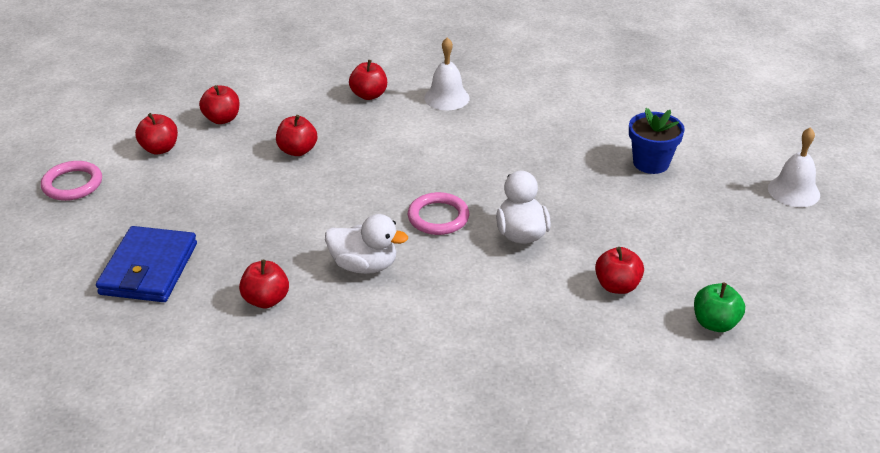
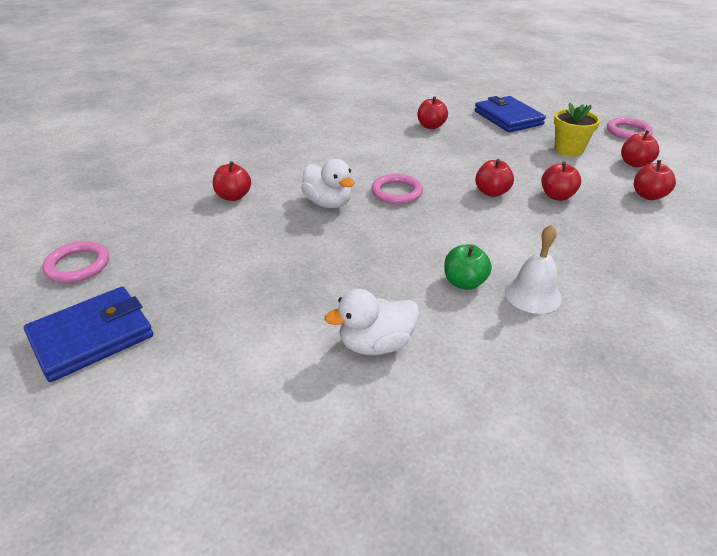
camera: 145 degrees right, 0 degrees up
white duck [325,214,408,274] -> white duck moved to [325,289,419,355]
red apple [349,60,387,100] -> red apple moved to [475,159,514,197]
blue flower pot [629,108,685,174] -> none
green apple [694,283,745,332] -> green apple moved to [444,244,492,290]
white bell [768,127,820,207] -> blue wallet [24,287,153,382]
none -> pink ring [42,241,109,283]
none -> yellow flower pot [554,103,600,157]

